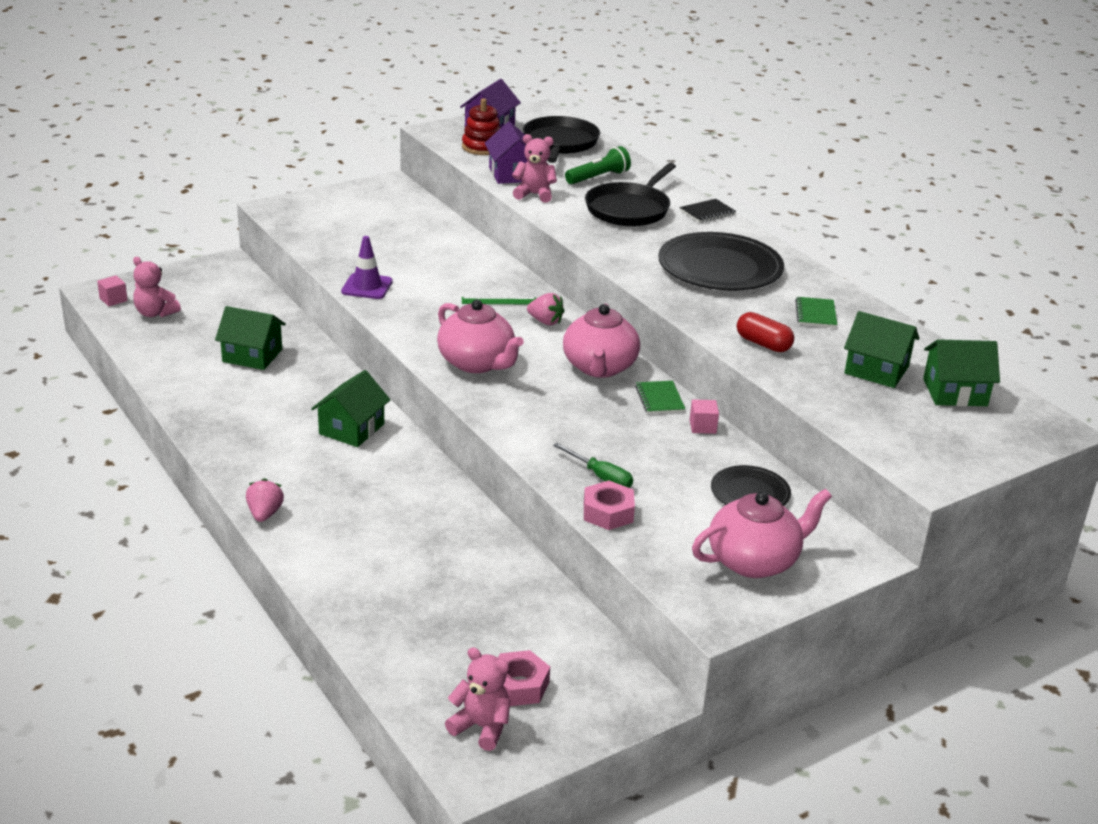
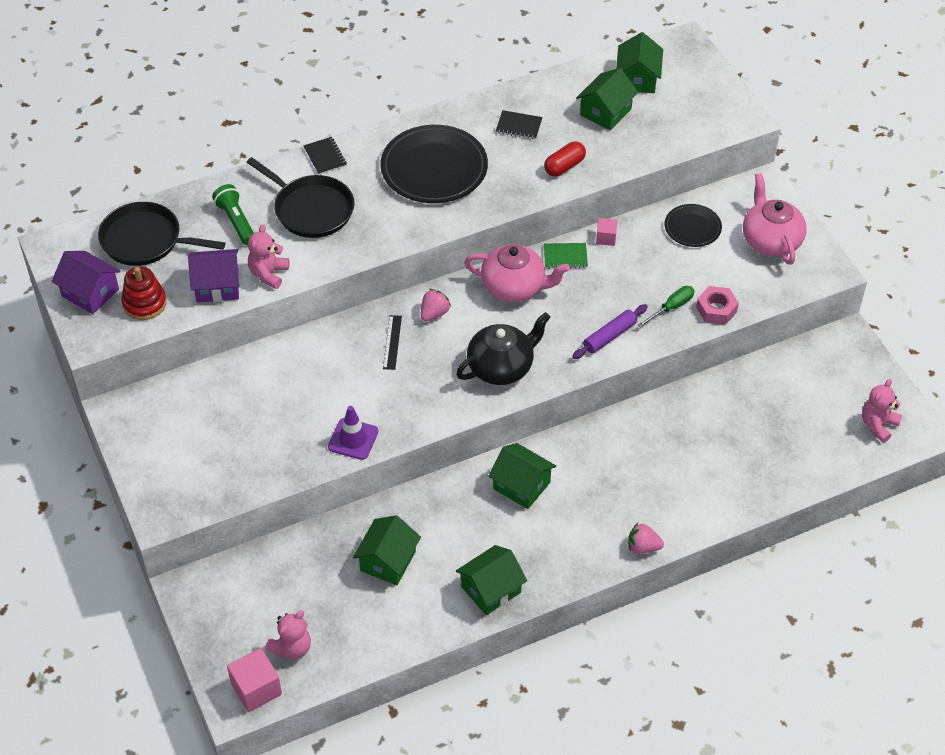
camera: 80 degrees left, 20 degrees up
pink cube [97,275,128,306] -> pink cube [227,648,282,712], size x1.75
pink teapot [437,300,524,373] -> black teapot [456,312,550,385]
green ruler [462,297,536,304] -> black ruler [383,315,402,370]
pink nut [498,650,550,706] -> none
green notebook [795,297,837,328] -> black notebook [496,110,543,140]
none -> green house [456,545,527,615]
none -> purple rolling pin [572,304,648,359]

